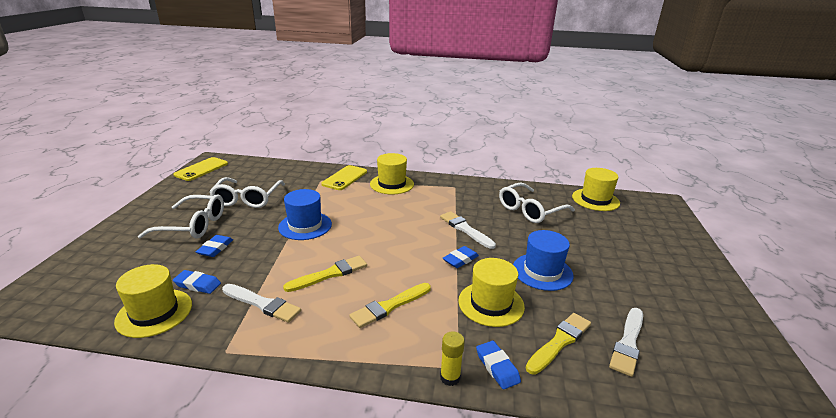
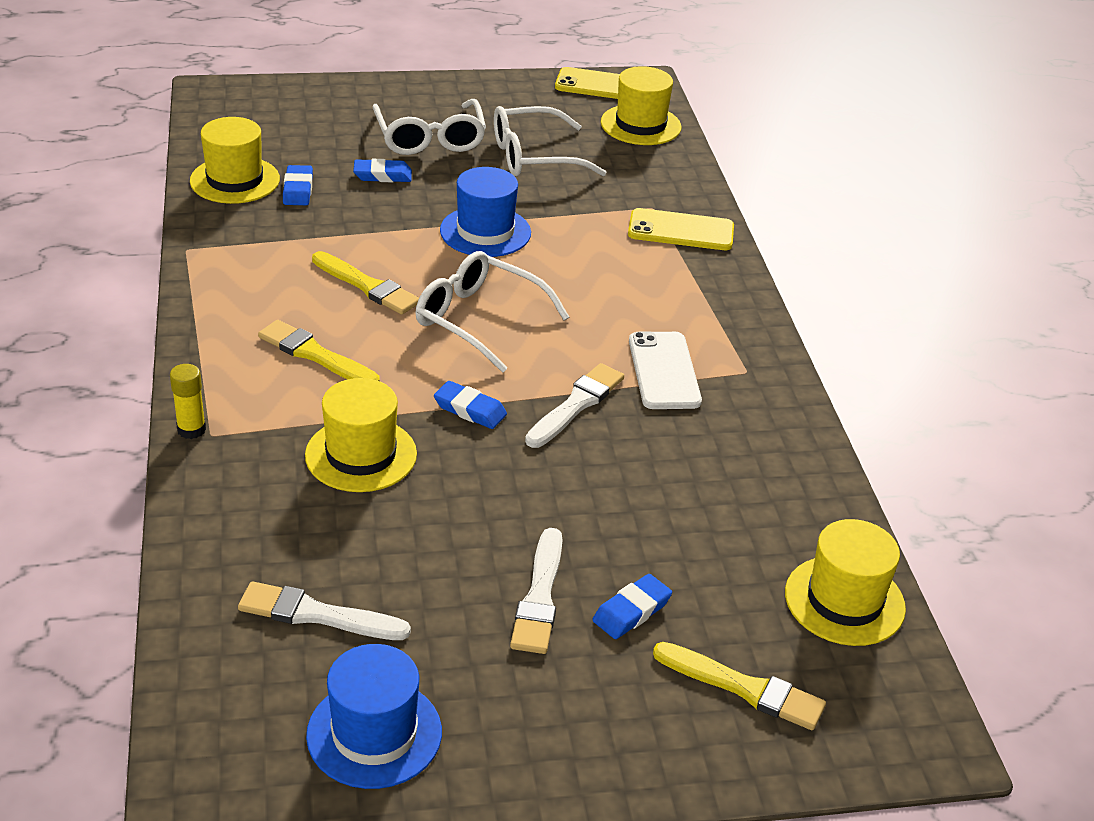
camera: 70 degrees right, 10 degrees up
white brush [222,284,301,323] -> white brush moved to [510,528,563,654]
yellow hat [370,153,414,194] -> yellow hat moved to [601,66,681,145]
blue eraser [476,341,521,389] -> blue eraser moved to [592,574,672,639]
white glasses [499,182,575,223] -> white glasses moved to [415,251,569,373]
blue hat [513,230,574,291] -> blue hat moved to [306,644,442,789]
yellow brush [526,313,591,375] -> yellow brush moved to [653,642,826,730]
none -> white phone [629,331,702,409]

